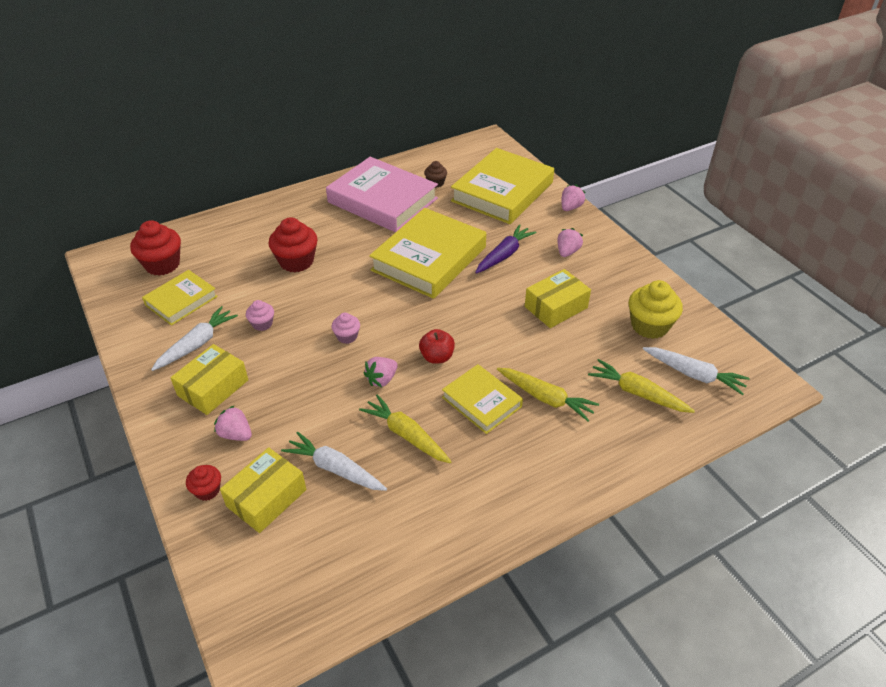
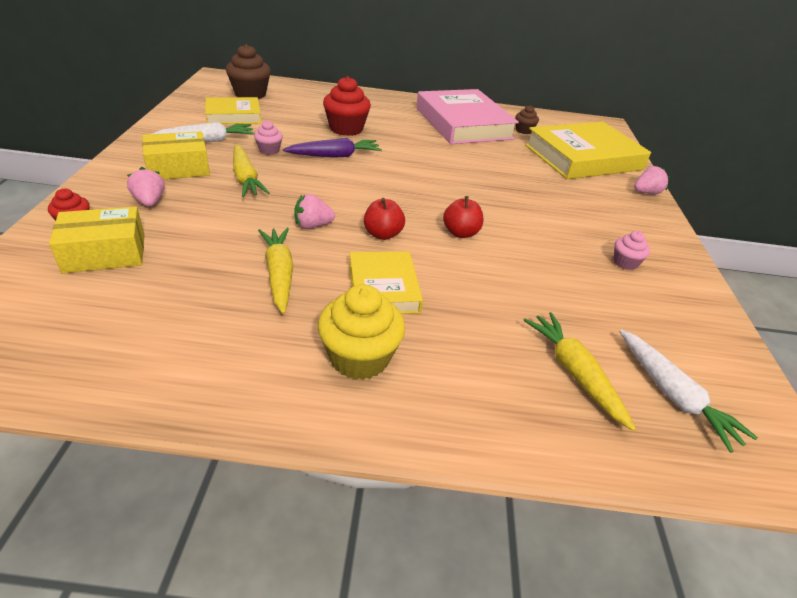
camera: 30 degrees right, 5 degrees down
red cupcake [130,220,181,276] -> brown cupcake [226,44,271,99]
white carrot [281,432,387,491] -> none
pink cupcake [331,313,360,344] -> pink cupcake moved to [614,231,650,270]
yellow book [369,208,486,299] -> none
purple carrot [475,224,536,274] -> purple carrot moved to [283,138,382,158]
yellow carrot [497,368,599,422] -> yellow carrot moved to [233,145,270,197]
yellow box [525,269,591,328] -> none
pink strawberry [557,228,583,257] -> none
yellow cupcake [629,280,683,339] -> yellow cupcake moved to [318,284,405,380]
none -> red apple [443,196,483,238]

